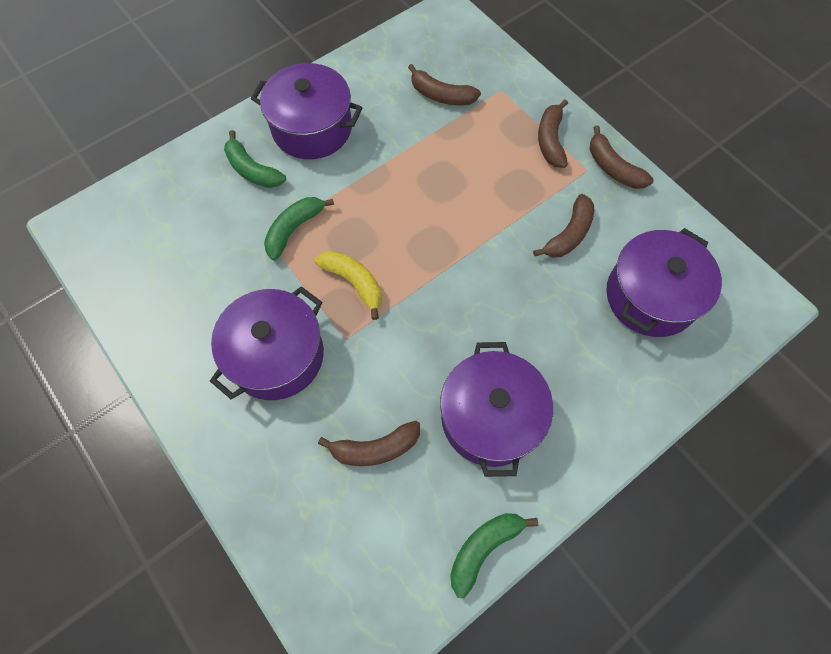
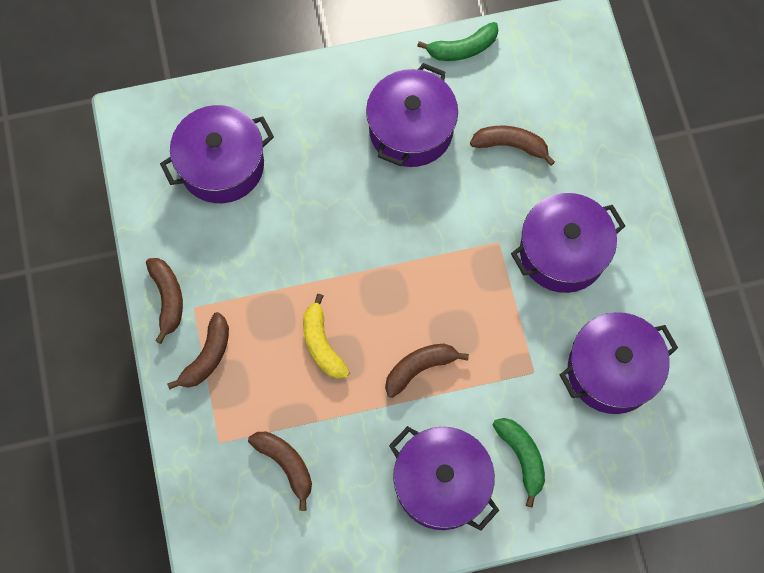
camera: 155 degrees left, 5 degrees up
green banana [264,197,334,260] -> none
yellow banana [315,251,382,320] -> yellow banana moved to [303,294,349,379]
brown banana [533,194,594,258] -> brown banana moved to [385,344,469,398]
none -> purple pot [560,312,678,414]

